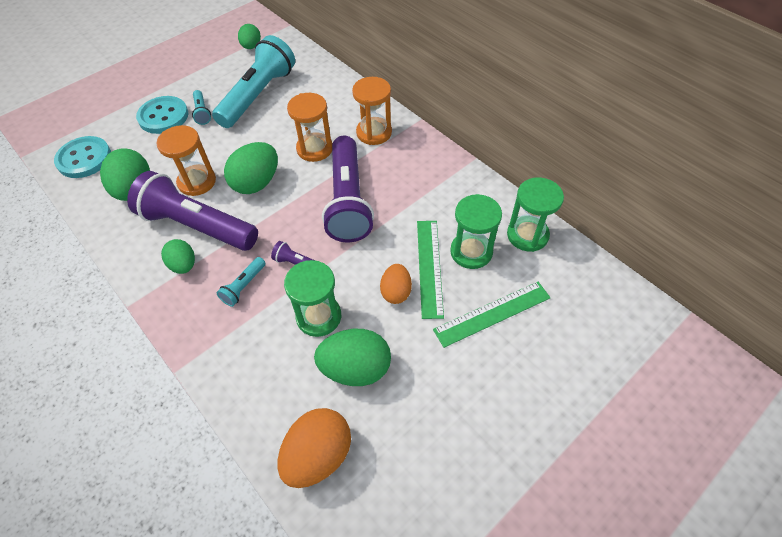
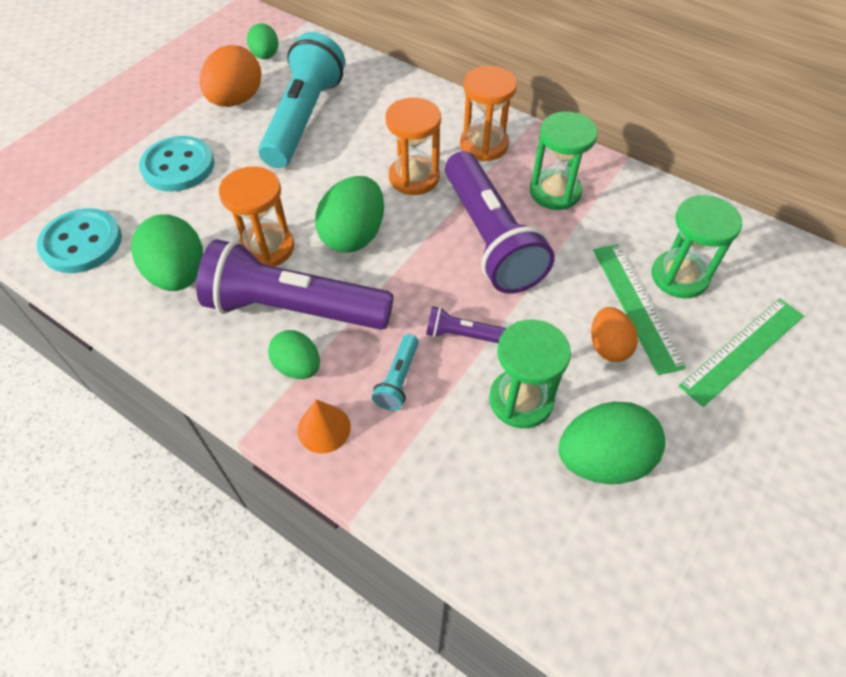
camera: 15 degrees left, 0 degrees up
turquoise flashlight [192,90,211,125] -> none
orange egg [278,408,351,488] -> orange egg moved to [200,45,262,107]
green hourglass [507,178,564,252] -> green hourglass moved to [530,112,598,210]
none -> orange cone [297,399,351,453]

